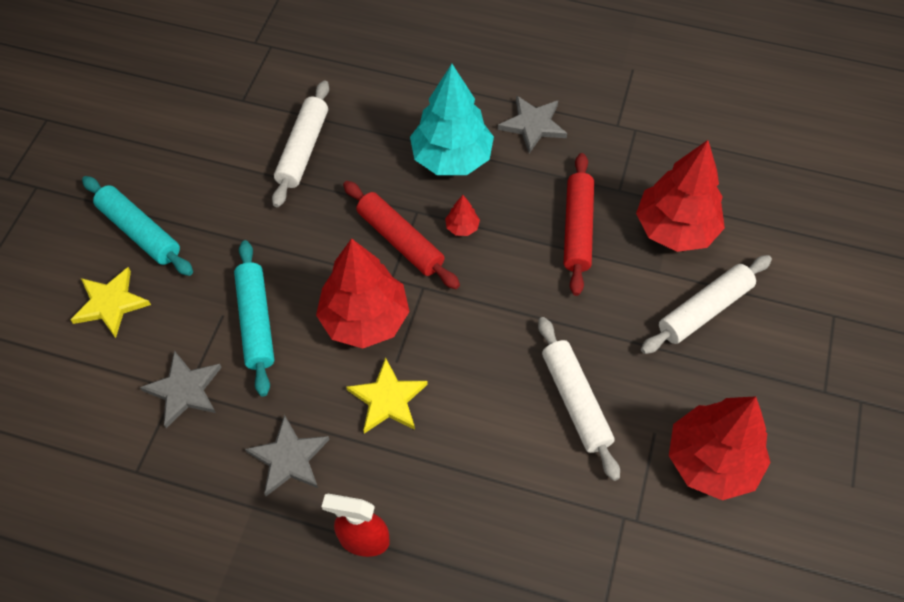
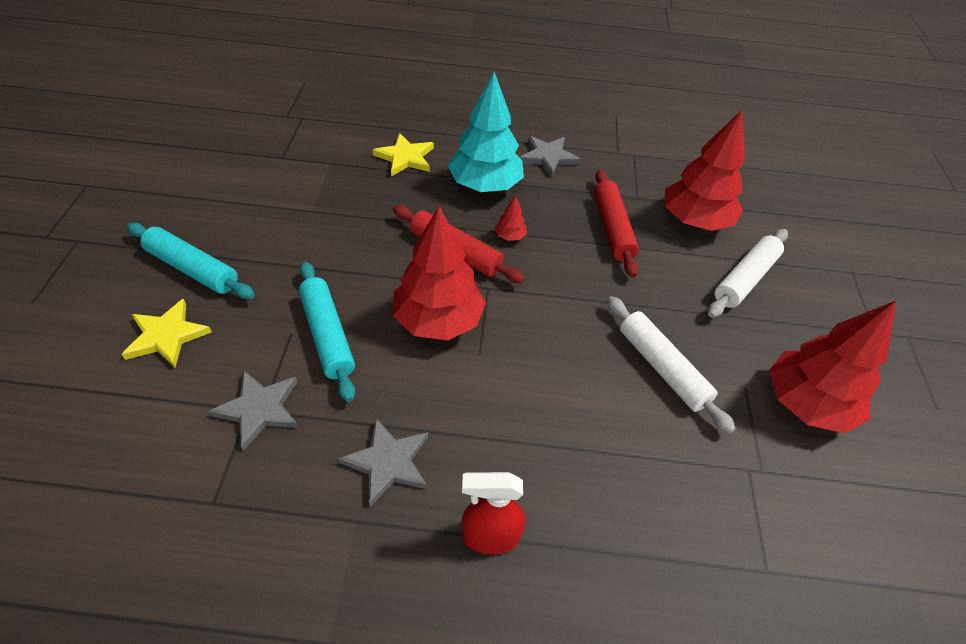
camera: 15 degrees left, 10 degrees down
white rolling pin [272,81,329,207] -> none
yellow star [346,357,428,433] -> yellow star moved to [373,133,434,176]

